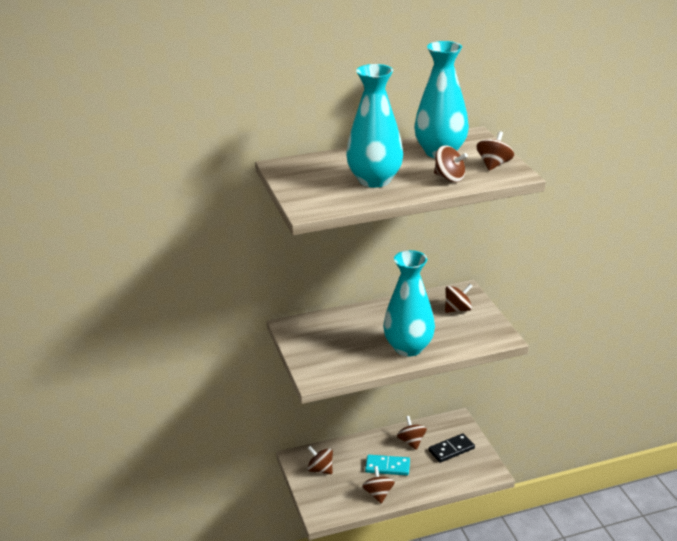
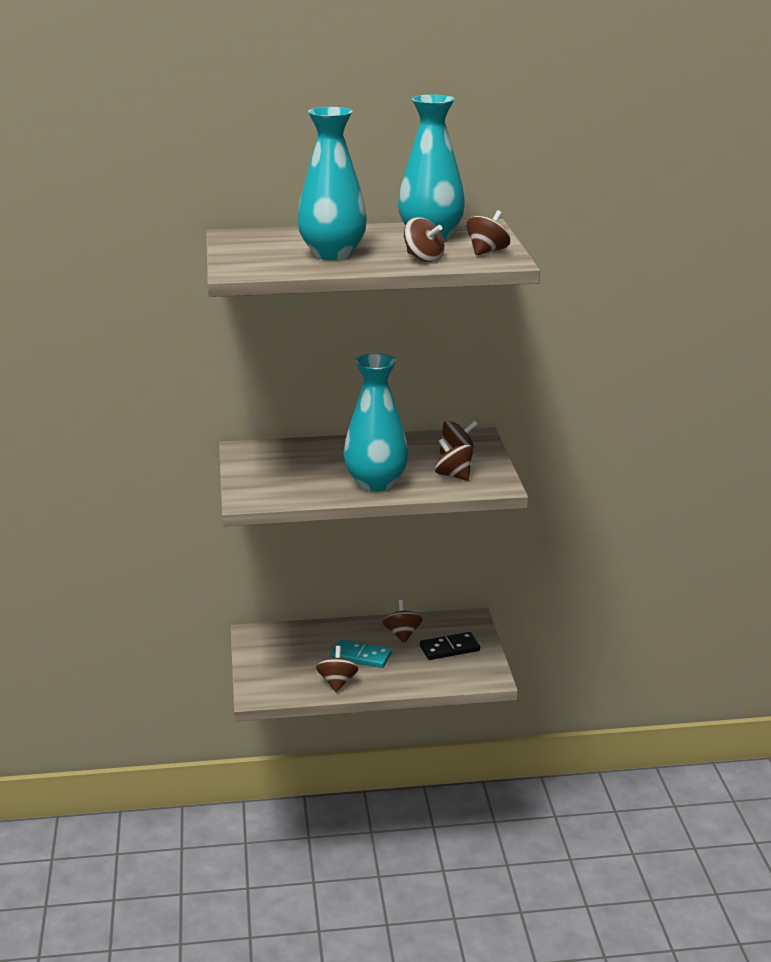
camera: 10 degrees right, 5 degrees down
brown spinning top [307,446,333,474] -> brown spinning top moved to [435,439,473,481]

